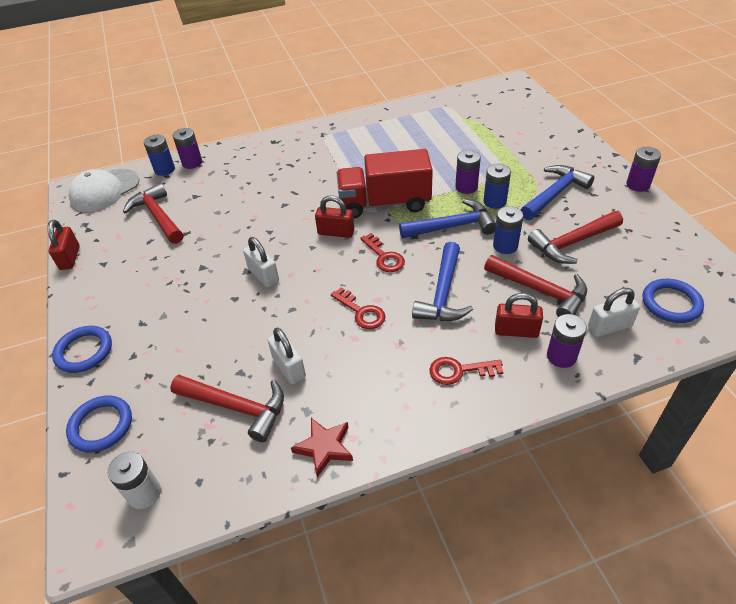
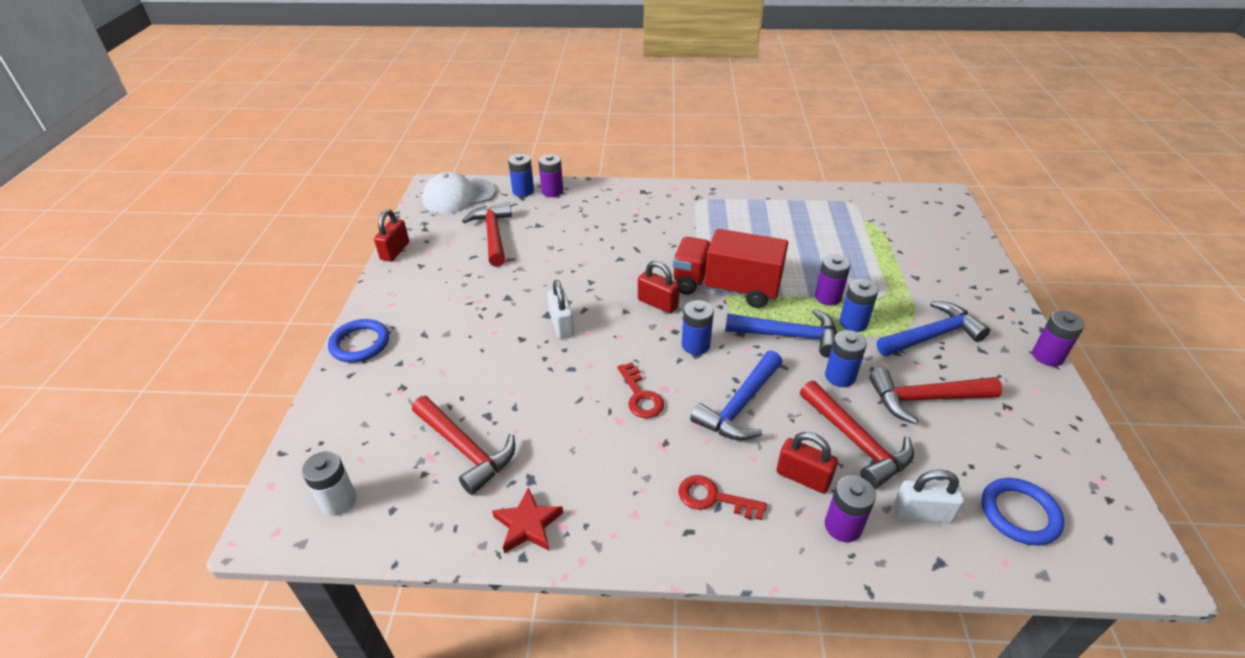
camera: 20 degrees right, 5 degrees down
blue ring [66,395,132,453] -> none
white padlock [268,328,306,384] -> none
red key [360,233,405,272] -> blue battery [682,300,714,355]

